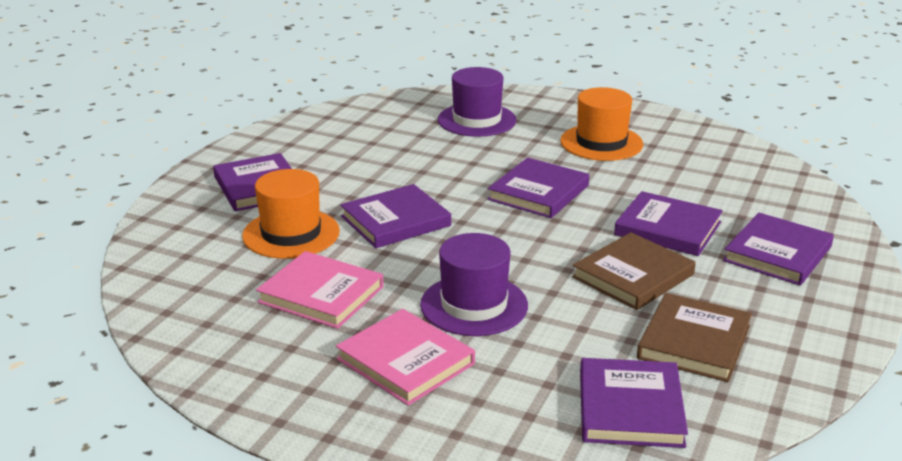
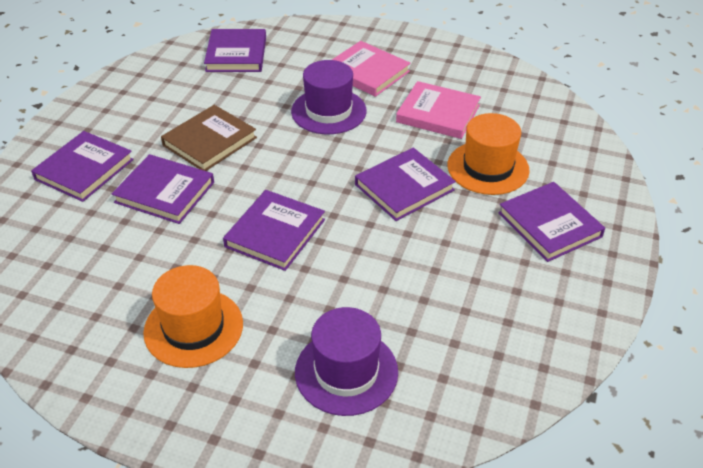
camera: 175 degrees right, 15 degrees up
brown book [637,293,752,382] -> none

